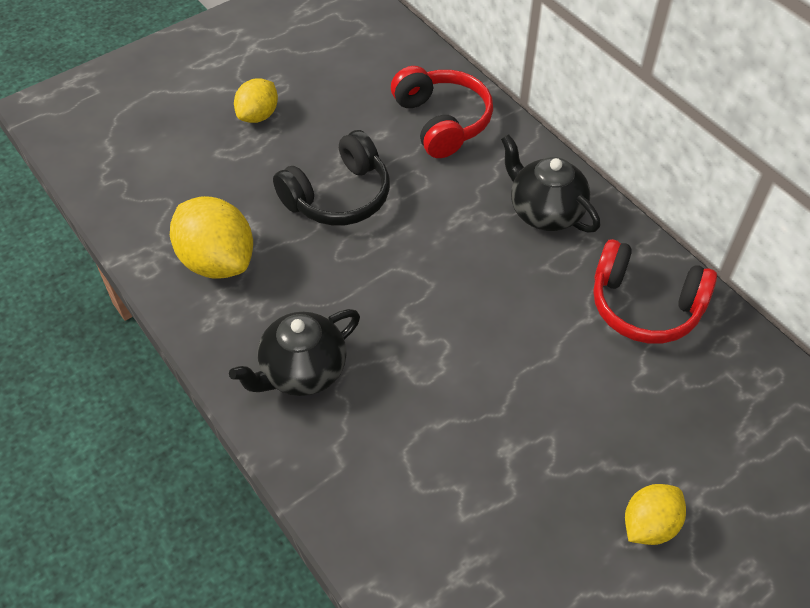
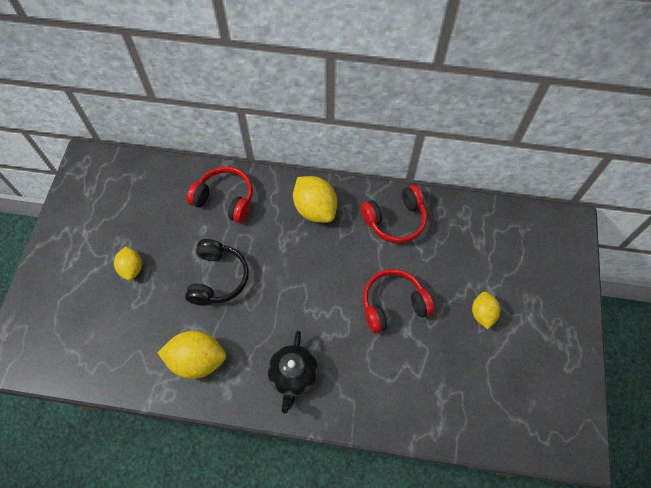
camera: 45 degrees left, 10 degrees up
black teapot [501,134,600,233] -> yellow lemon [293,176,337,223]
none -> red headphones [363,269,434,333]

